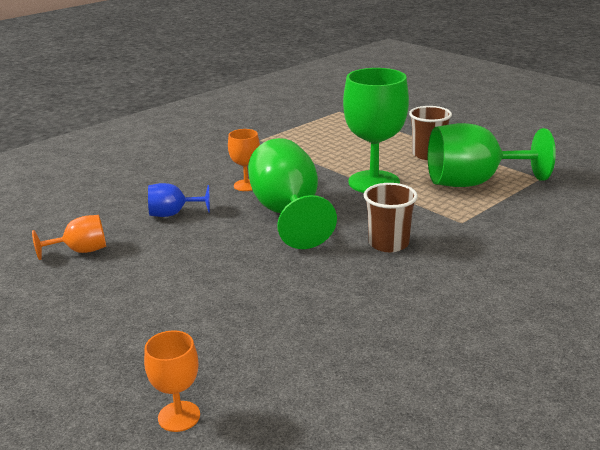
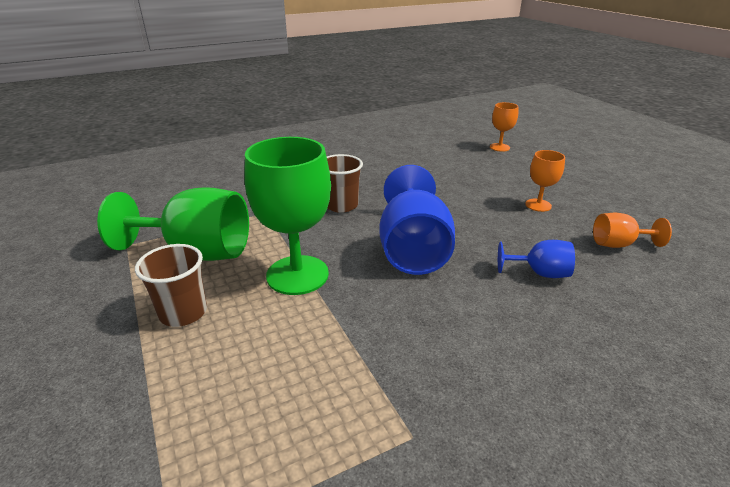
camera: 165 degrees left, 5 degrees up
orange goblet [228,129,260,191] -> orange goblet moved to [525,150,565,212]
green goblet [248,138,337,249] -> blue goblet [379,165,455,275]

